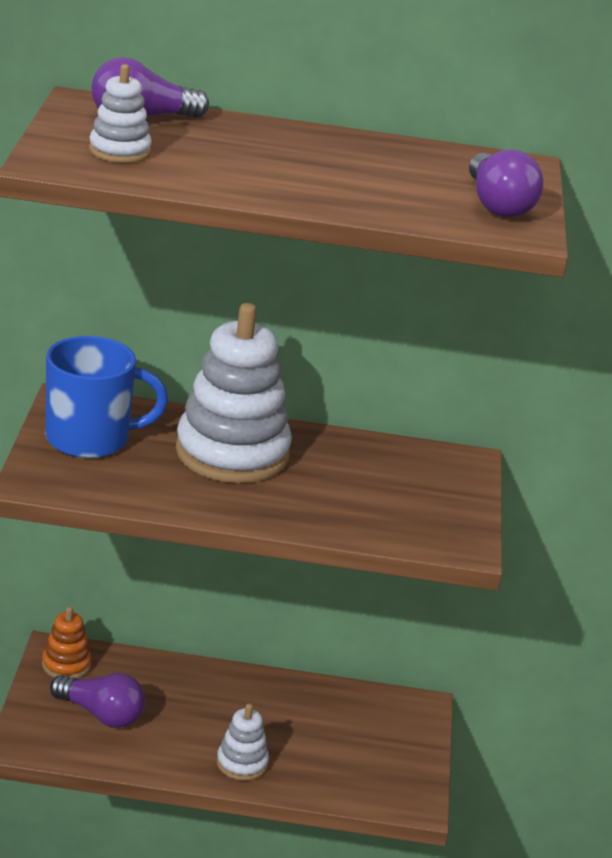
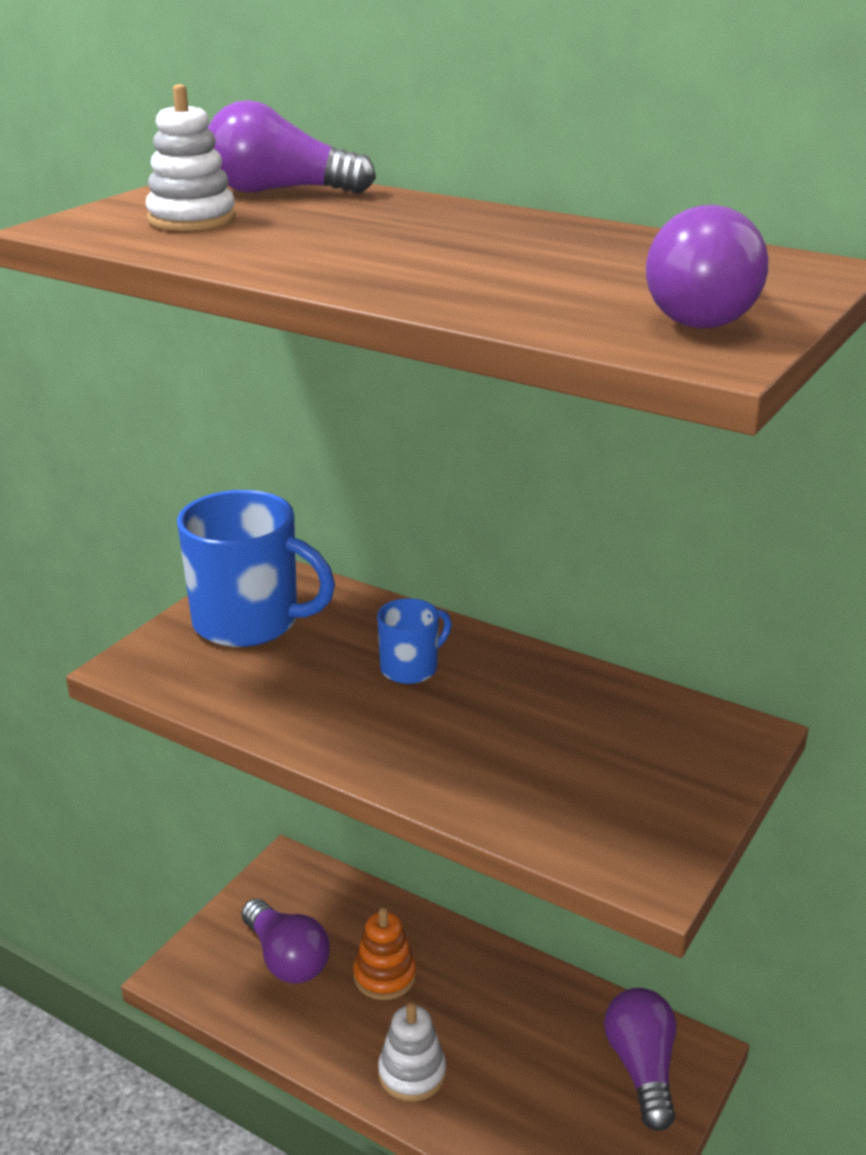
camera: 30 degrees right, 0 degrees up
orange stacking toy [42,606,92,679] -> orange stacking toy moved to [353,907,416,1000]
white stacking toy [176,303,292,483] -> blue mug [377,598,452,684]
none -> purple light bulb [604,988,677,1131]

